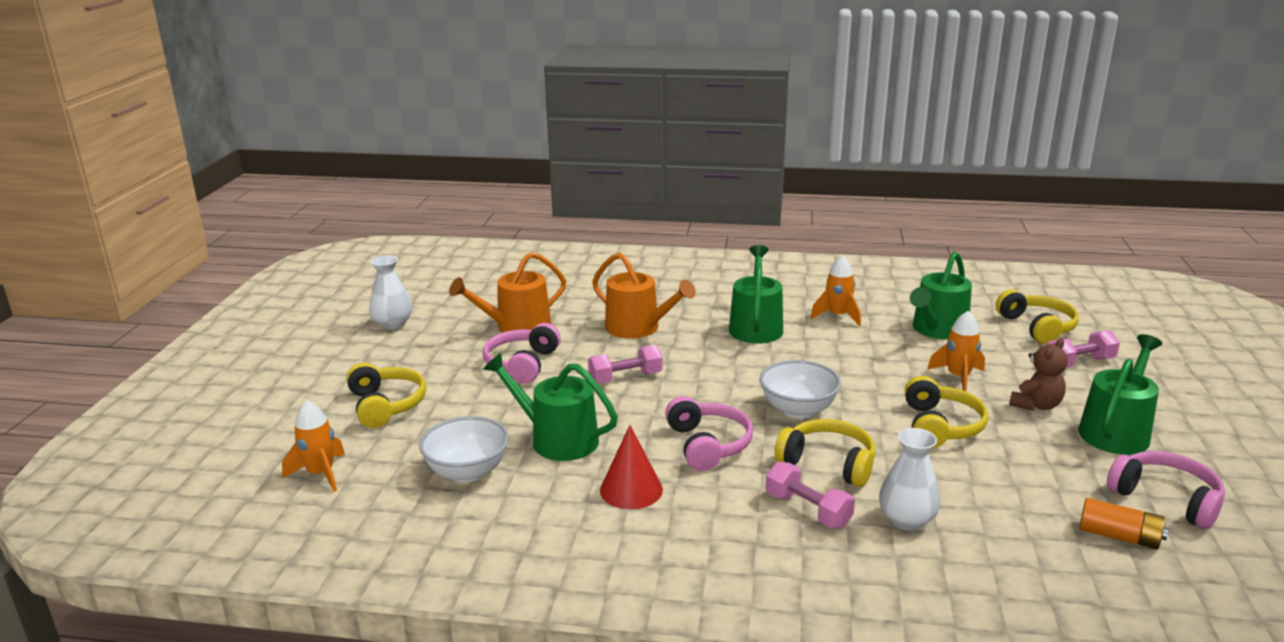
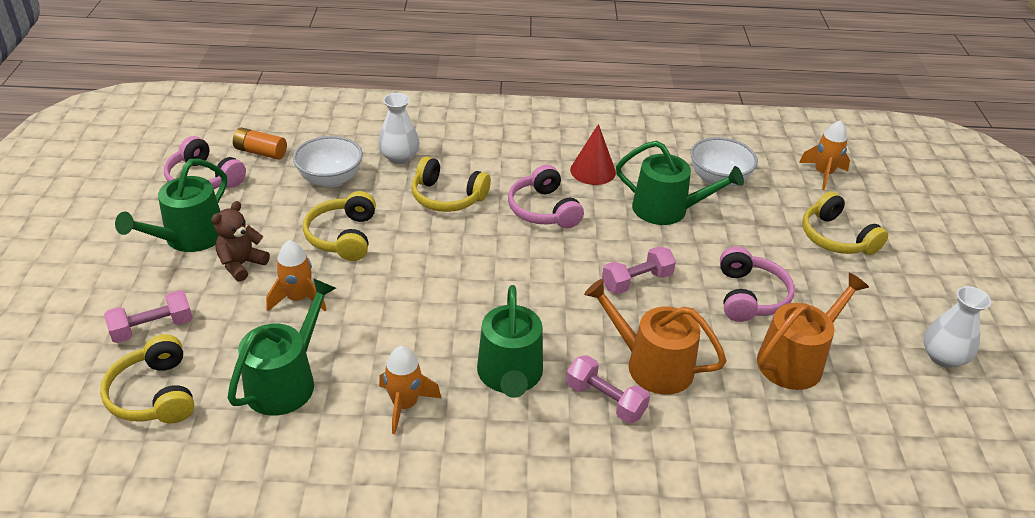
camera: 170 degrees right, 15 degrees up
white bowl [760,360,841,418] -> white bowl moved to [293,136,363,188]
pink dumbbell [766,461,855,528] -> pink dumbbell moved to [566,355,650,423]

